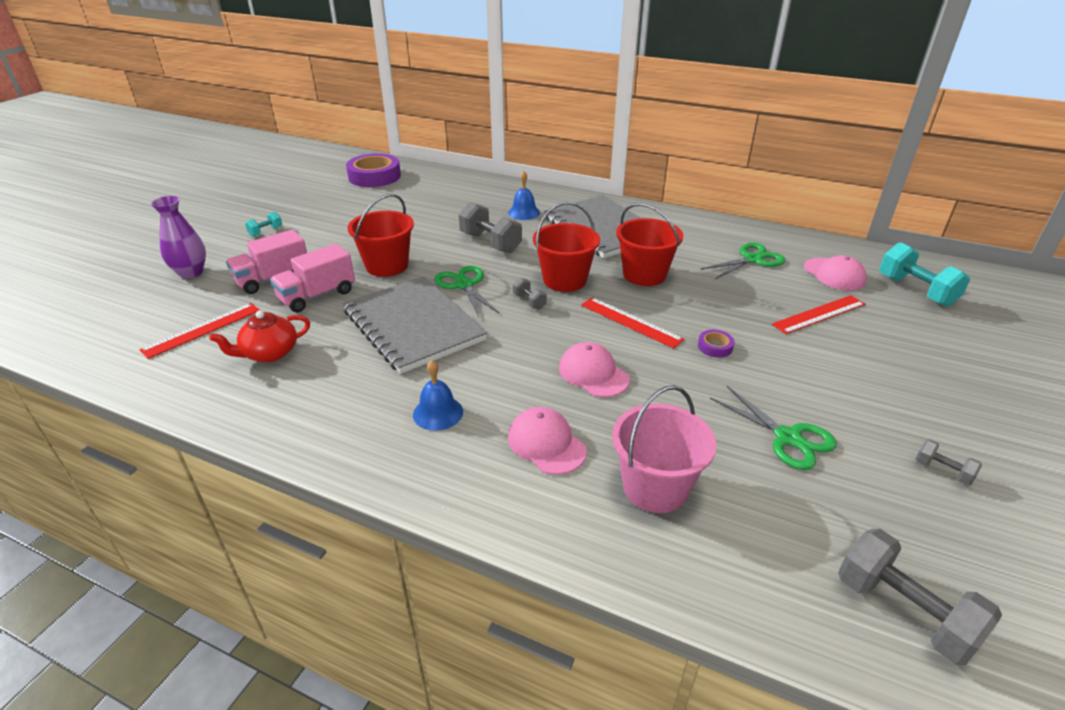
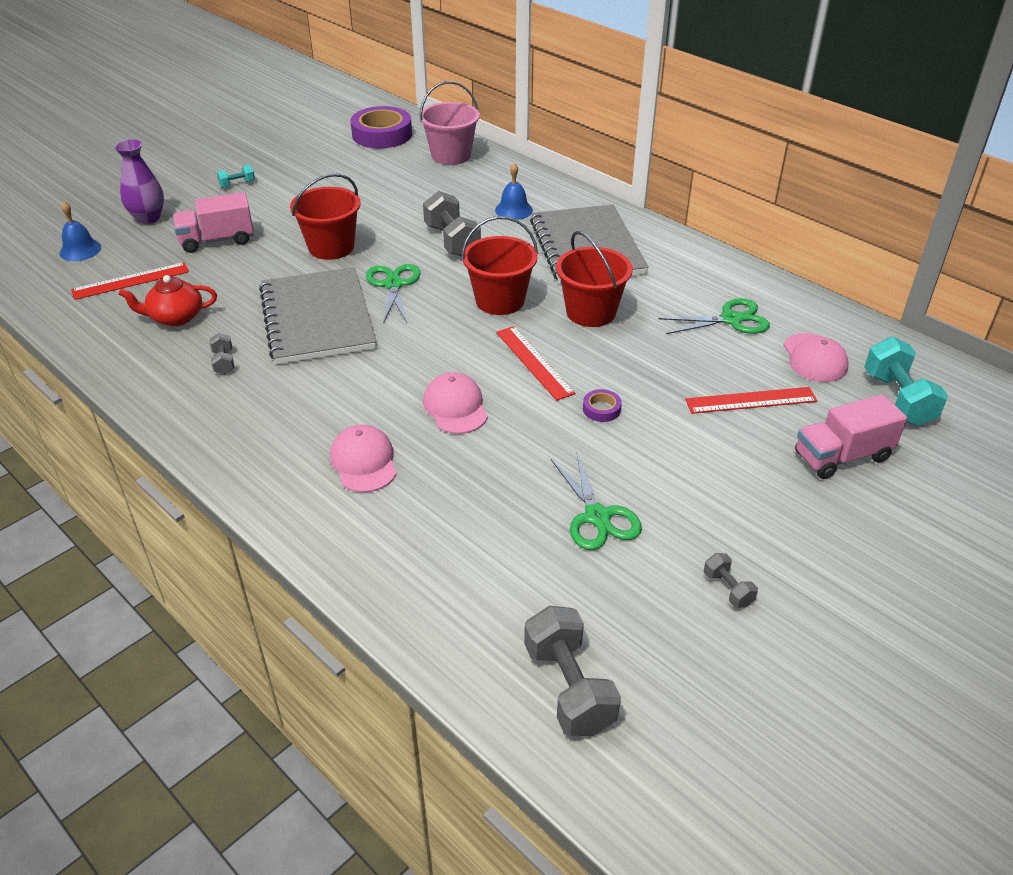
camera: 20 degrees right, 5 degrees up
pink truck [270,244,355,312] -> pink truck moved to [795,394,907,479]
blue bell [413,360,463,431] -> blue bell moved to [59,202,101,261]
grey dumbbell [513,278,547,310] -> grey dumbbell moved to [209,333,235,374]
pink bucket [612,385,716,513] -> pink bucket moved to [419,81,480,165]

